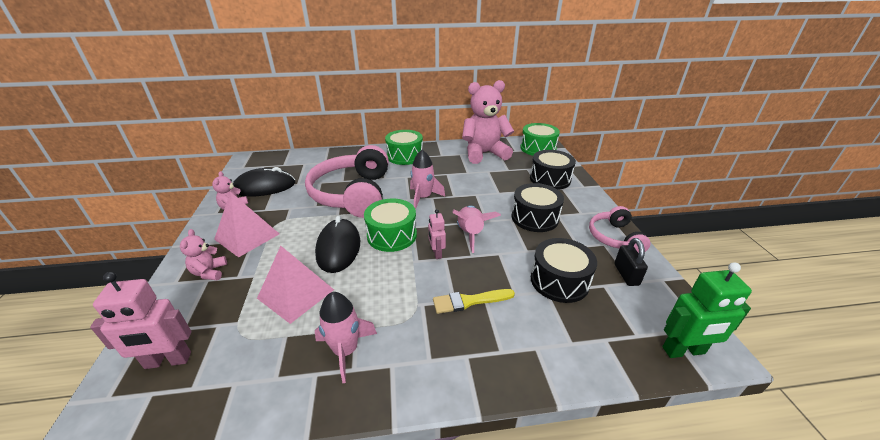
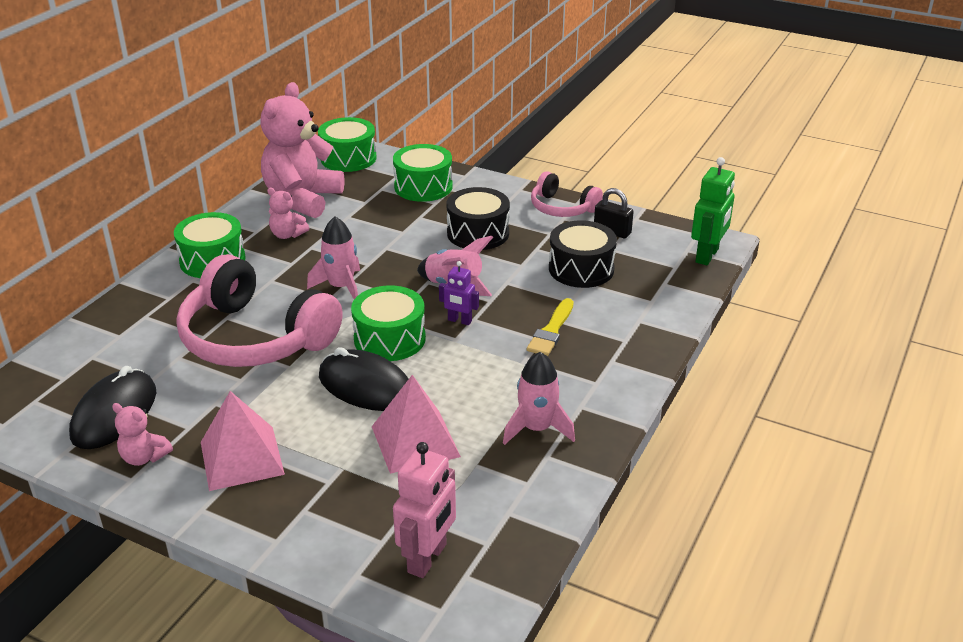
camera: 55 degrees left, 0 degrees up
pink teddy bear [180,229,227,280] -> pink teddy bear moved to [267,187,309,239]
pink robot [428,209,446,259] -> purple robot [439,261,479,325]
black drum [530,150,576,190] -> green drum [393,144,453,202]

